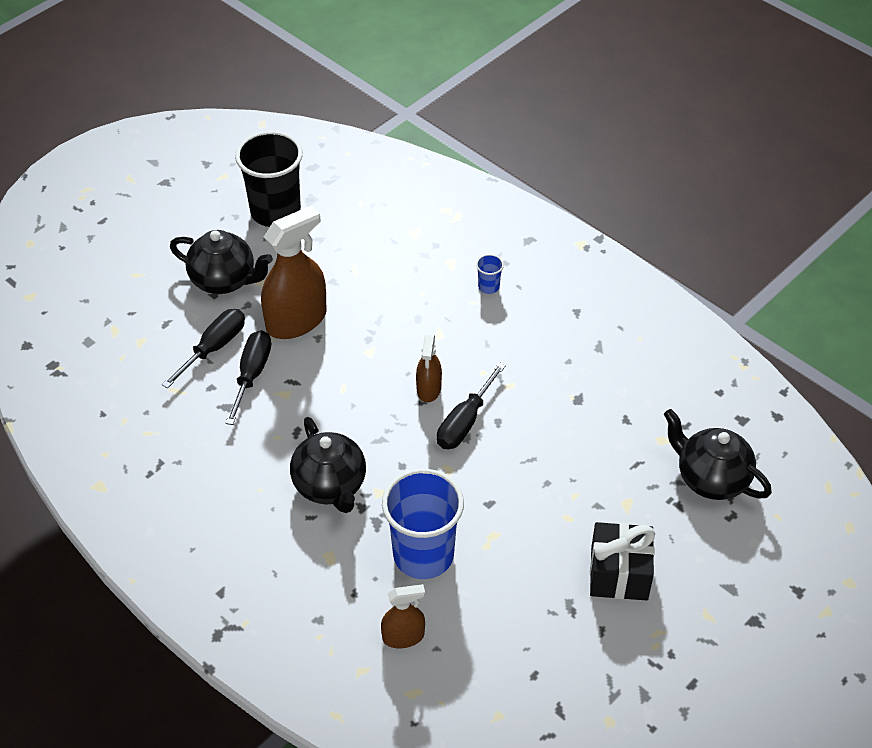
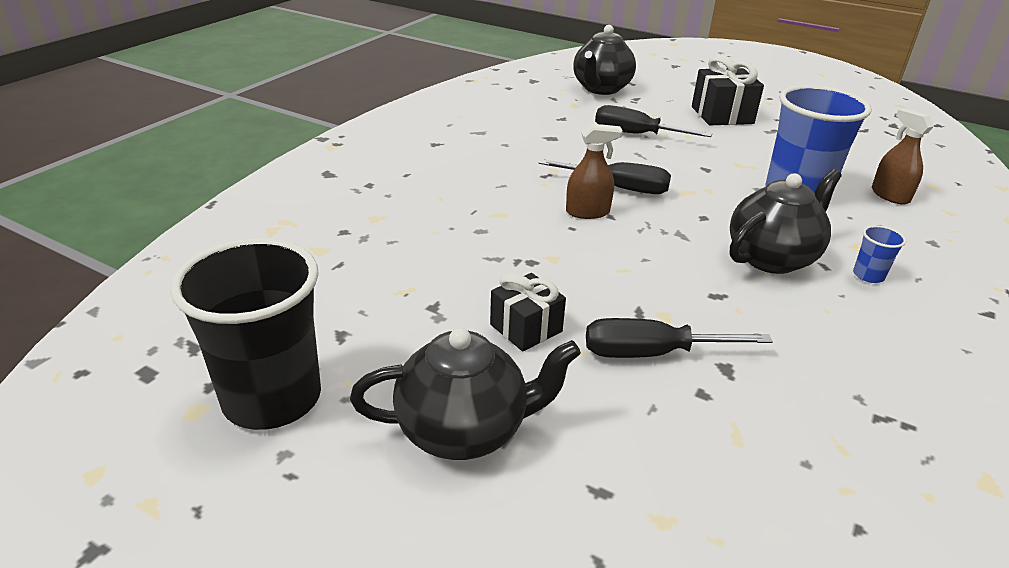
camera: 105 degrees left, 15 degrees down
black screwdriver [162,309,245,388] -> black screwdriver moved to [595,105,712,137]
black teapot [170,230,273,294] -> black teapot turned 75 degrees clockwise [350,328,581,460]
brown spray bottle [261,206,327,339] -> black gift [490,273,566,352]
blue cup [476,254,504,294] -> blue cup moved to [853,225,906,283]

